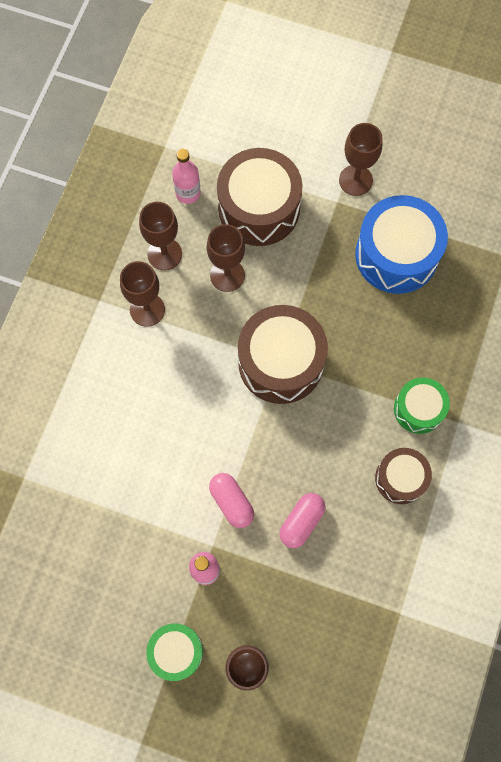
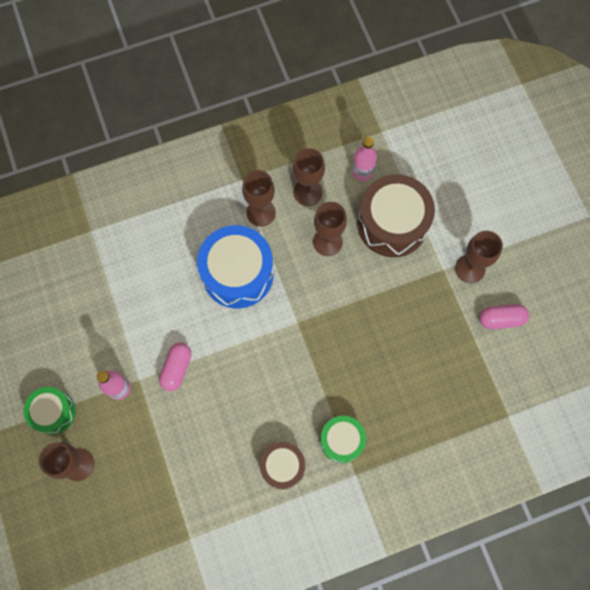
camera: 50 degrees right, 0 degrees up
brown drum [238,305,328,404] -> none
pink capsule [279,493,325,548] -> pink capsule moved to [479,304,529,329]
blue drum [355,195,448,294] -> blue drum moved to [197,225,274,308]

